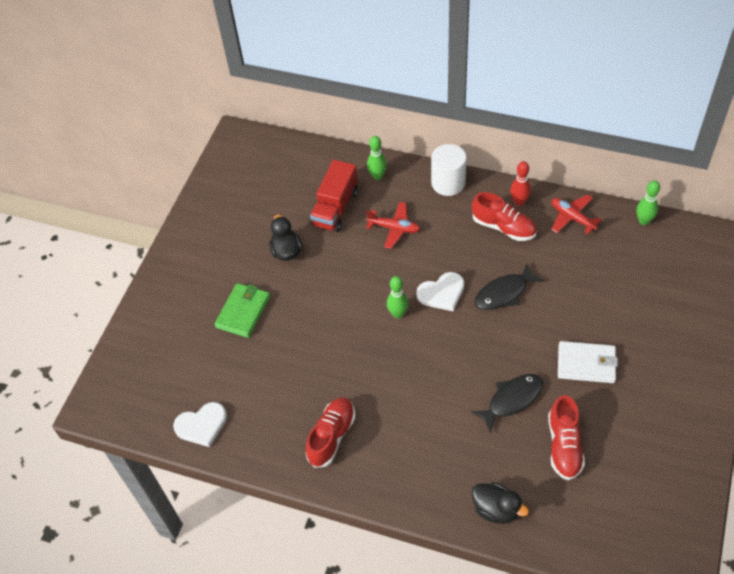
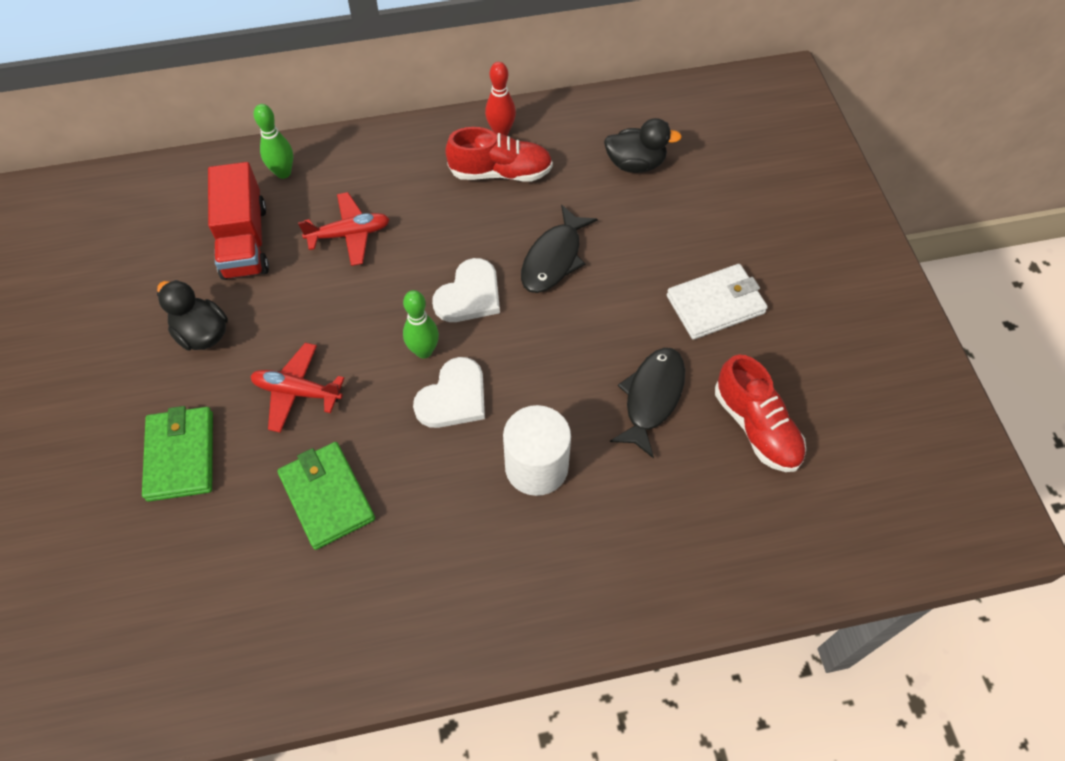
camera: 35 degrees left, 5 degrees up
white heart [173,402,227,447] -> white heart moved to [413,357,485,428]
red shoe [306,397,355,468] -> none
white cylinder [431,144,467,196] -> white cylinder moved to [503,405,571,496]
black duck [472,482,529,524] -> black duck moved to [604,118,682,173]
red plane [551,194,602,234] -> red plane moved to [250,343,344,433]
green bowling pin [636,180,660,225] -> none
none -> green wallet [277,442,375,550]

